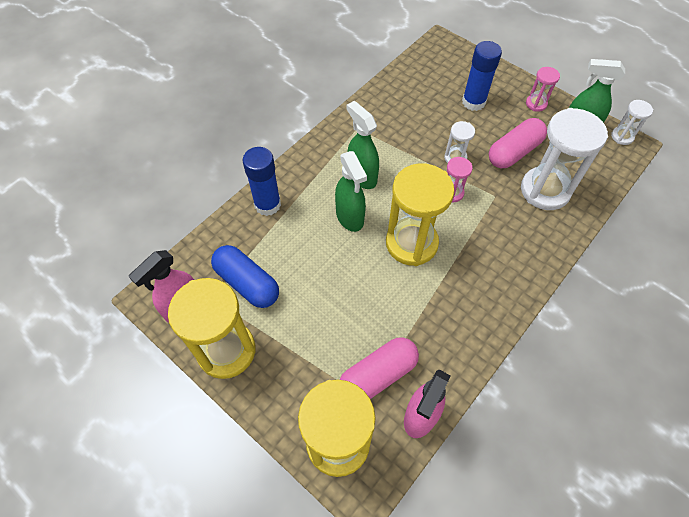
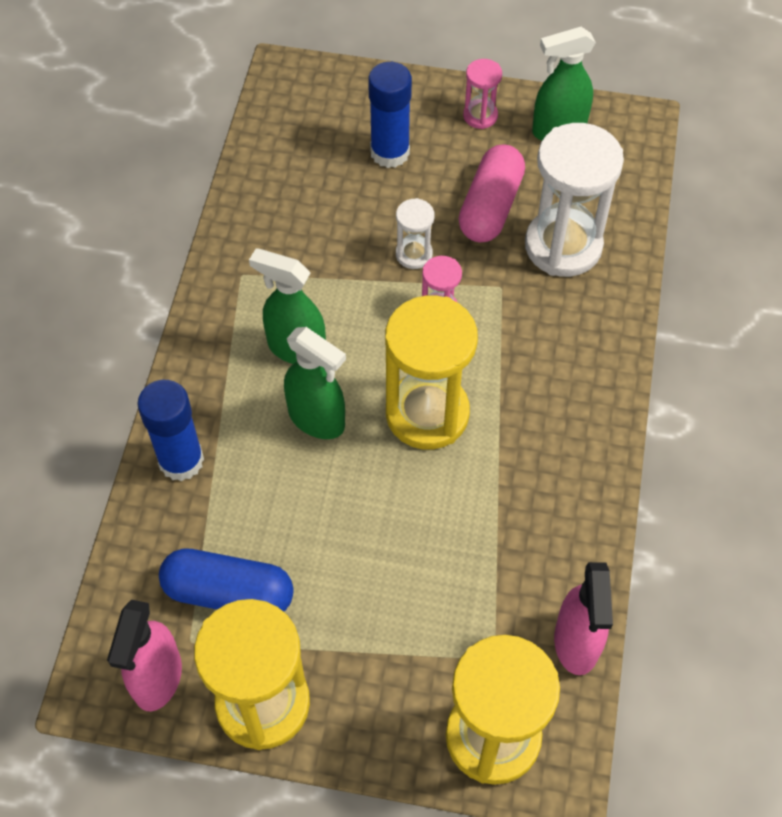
camera: 30 degrees left, 0 degrees up
pink capsule [339,337,419,399] -> none
white hourglass [611,100,653,145] -> none

